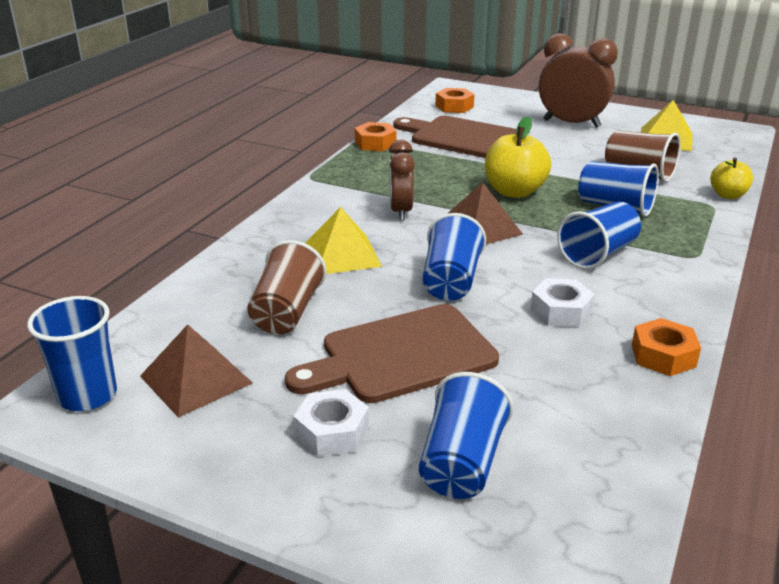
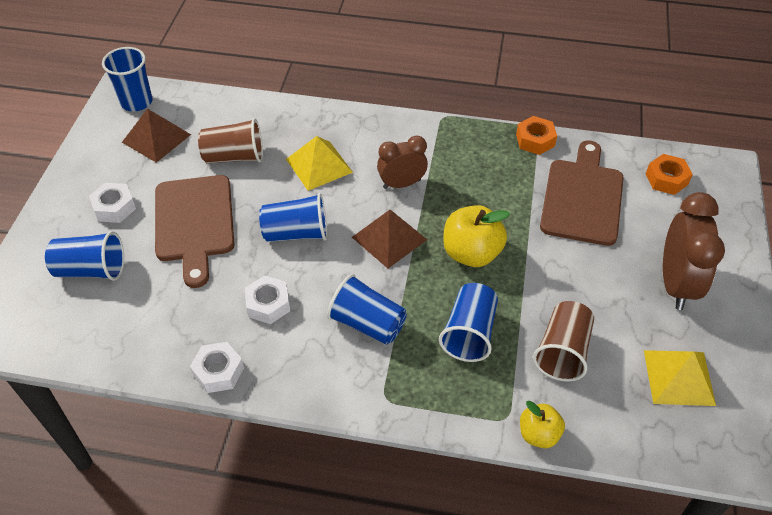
camera: 75 degrees right, 20 degrees up
brown cutting board [285,304,499,403] -> brown cutting board turned 150 degrees counterclockwise [155,175,234,288]
orange nut [632,318,701,376] -> white nut [190,342,244,393]

